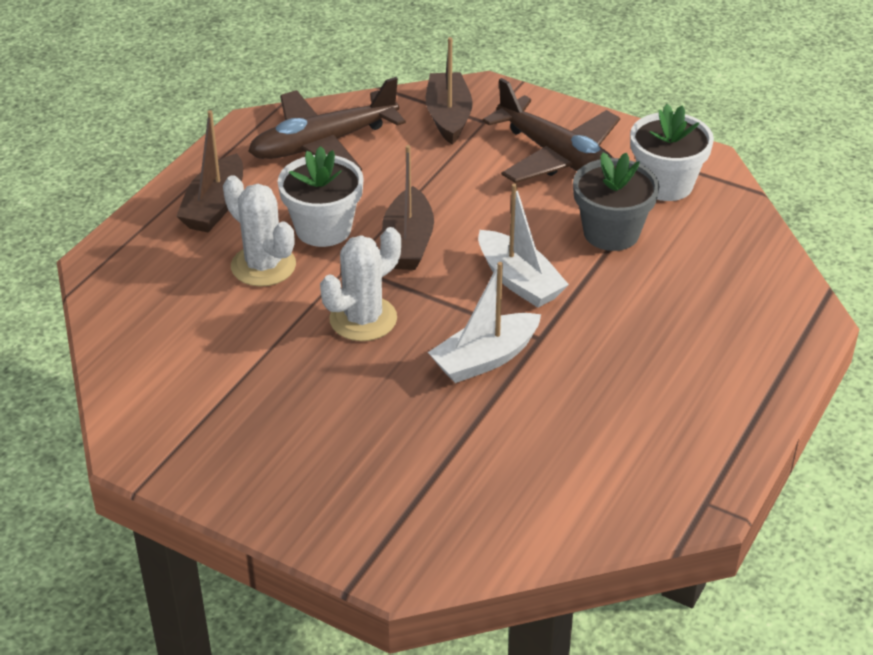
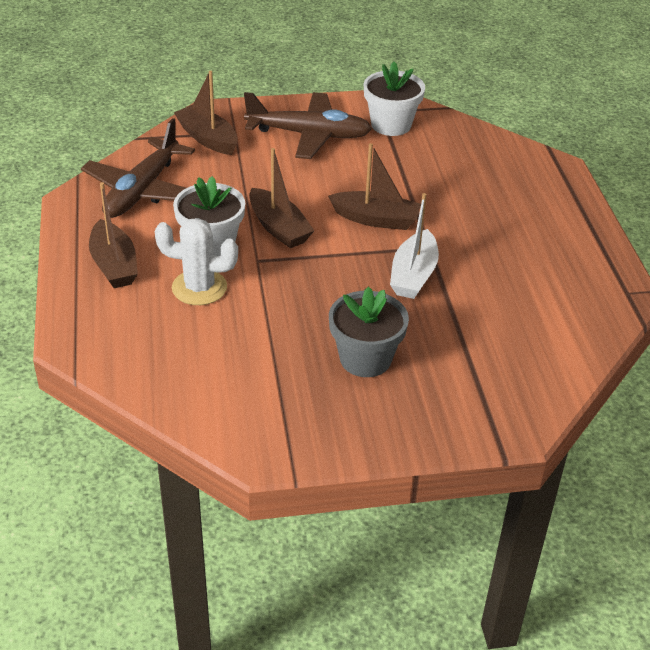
camera: 40 degrees left, 0 degrees up
white cactus [320,227,401,341] -> none
white boat [478,184,569,308] -> brown boat [328,143,421,230]
grey flower pot [573,152,660,251] -> grey flower pot moved to [329,286,409,377]

